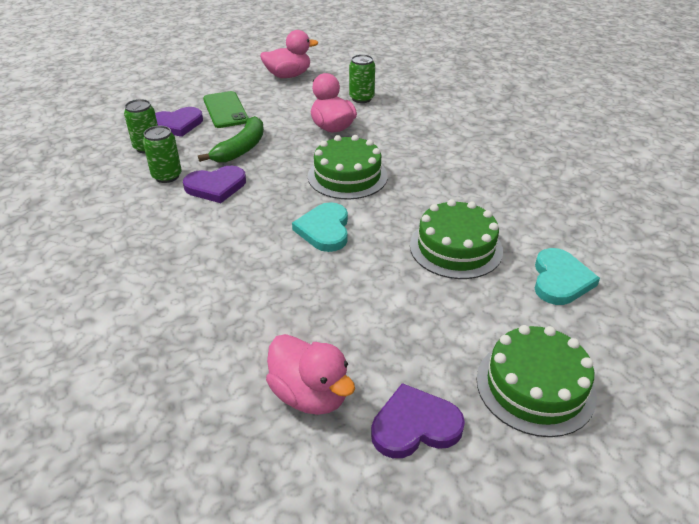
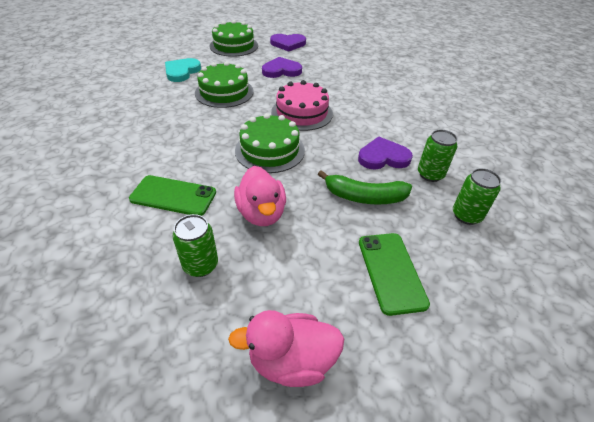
camera: 170 degrees left, 5 degrees up
purple heart [155,107,203,137] -> purple heart moved to [262,57,302,78]
green banana [198,116,264,162] -> green banana turned 120 degrees counterclockwise [318,170,412,205]
pink duck [266,334,355,415] -> none
turquoise heart [292,202,348,252] -> pink cake [271,80,333,131]
none -> green phone [129,175,216,216]

